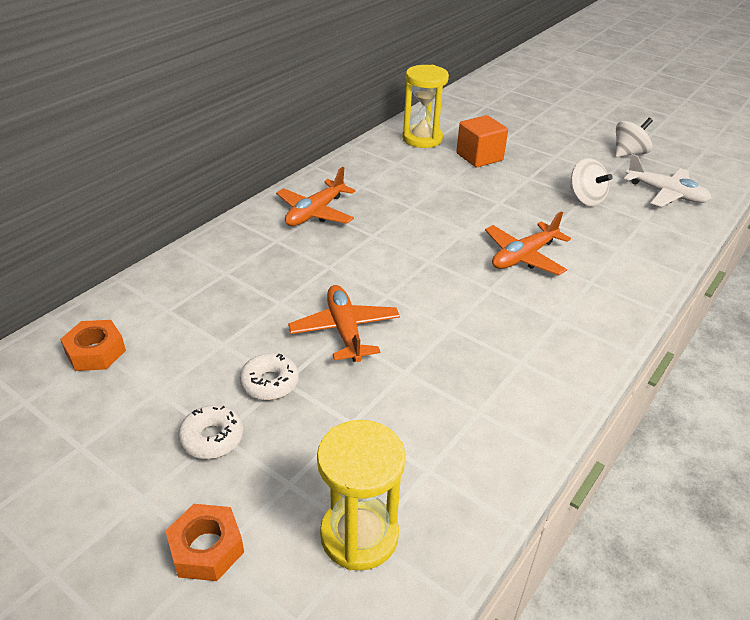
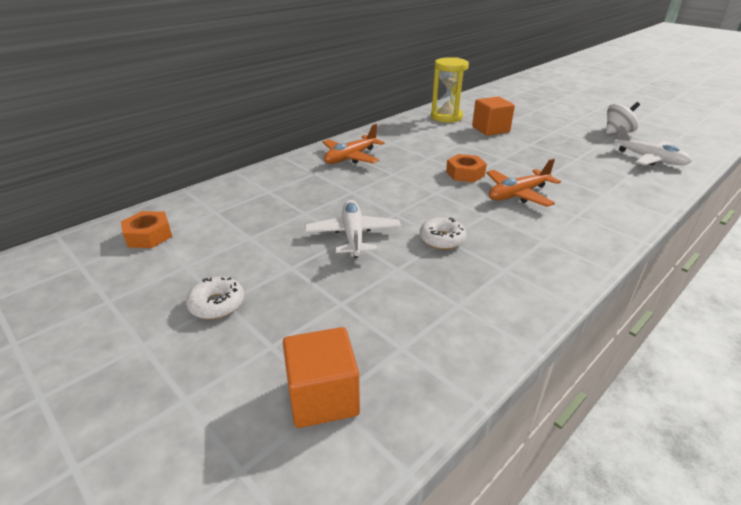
camera: 10 degrees right, 5 degrees down
orange nut [165,504,244,581] -> orange nut moved to [446,154,487,182]
white donut [240,353,299,400] -> white donut moved to [420,217,466,250]
orange plane [288,285,400,362] -> white plane [305,200,401,258]
yellow hourglass [317,420,406,571] -> orange cube [283,327,360,428]
white spinning top [570,158,613,206] -> none

